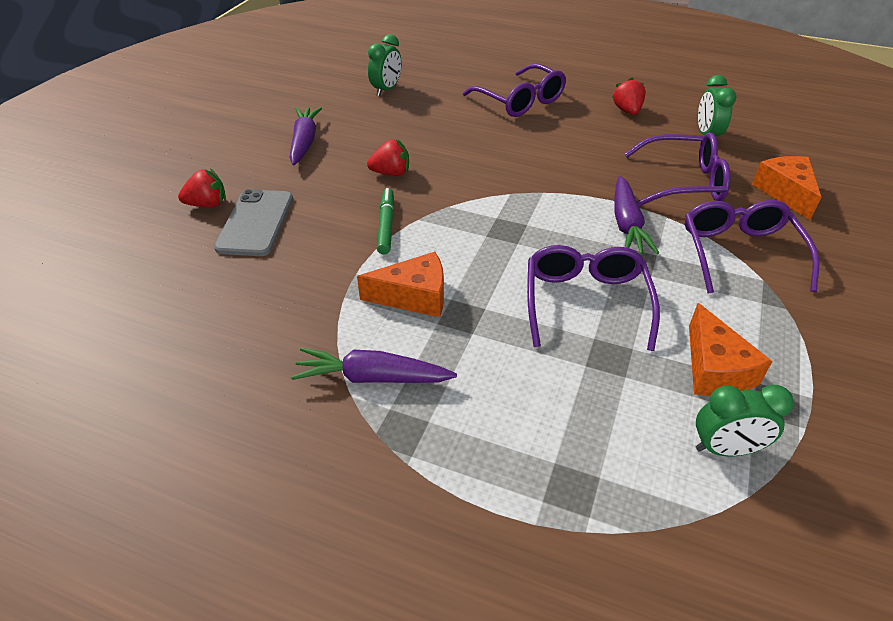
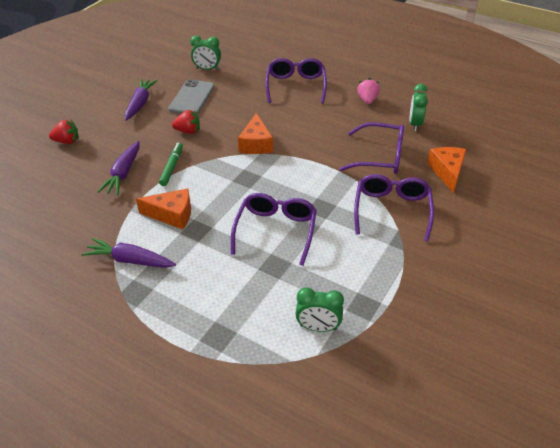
camera: 10 degrees right, 0 degrees up
grey phone [214,189,293,256] -> grey phone moved to [168,79,215,115]
green clock [368,34,401,96] -> green clock turned 60 degrees clockwise [190,36,221,70]
purple glasses [463,64,566,117] -> purple glasses turned 150 degrees counterclockwise [265,58,327,103]
red strawberry [612,77,646,115] -> pink strawberry [357,78,380,104]
purple carrot [614,176,659,254] -> purple carrot moved to [97,141,140,195]
orange cheese [689,303,772,396] -> orange cheese moved to [238,113,273,154]

